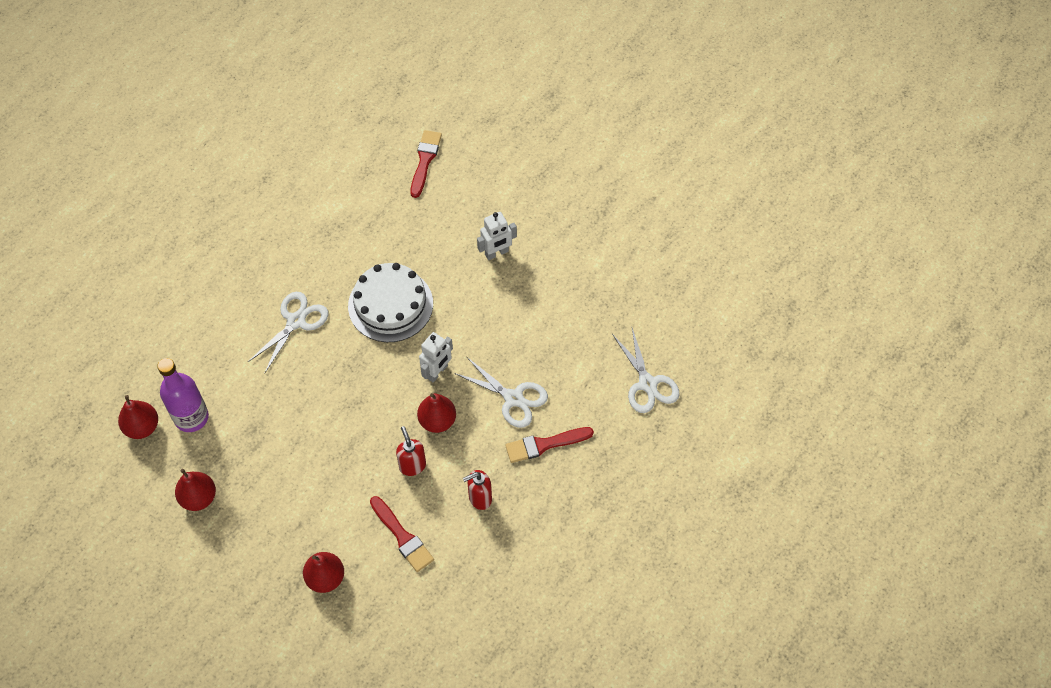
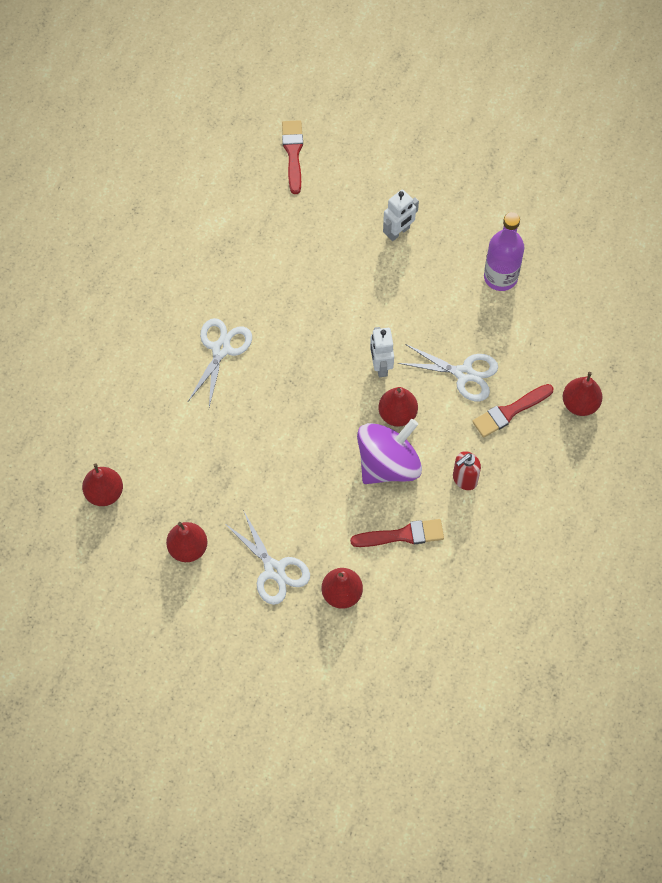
camera: 15 degrees left, 5 degrees up
purple bottle [157,358,209,432] -> purple bottle moved to [484,212,524,291]
white cake [348,263,433,342] -> none
red brush [370,496,434,572] -> red brush turned 45 degrees counterclockwise [350,519,444,547]
red soap dispenser [396,426,426,476] -> purple spinning top [357,419,422,484]
white robot [419,332,453,382] -> white robot turned 150 degrees clockwise [370,327,394,377]
white scissors [612,328,680,413] -> white scissors moved to [224,510,310,605]
none -> red pear [563,372,602,416]

